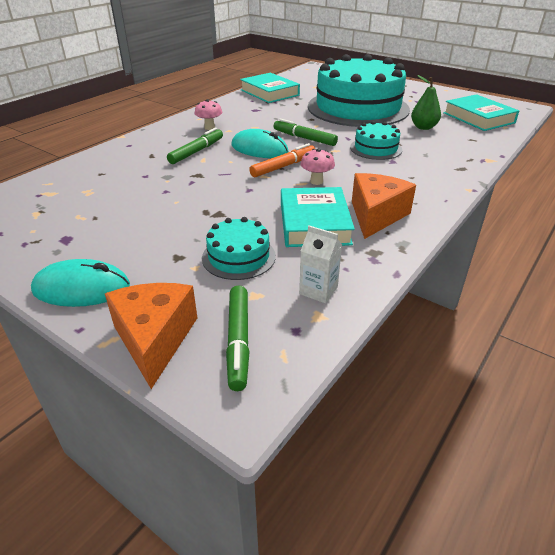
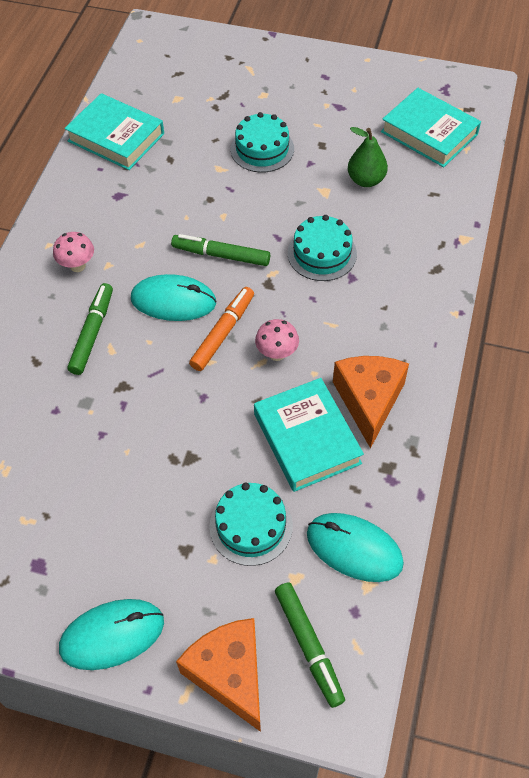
camera: 20 degrees left, 20 degrees up
white carton [299,226,342,303] -> turquoise mouse [307,513,404,582]
turquoise cake [308,54,410,127] -> turquoise cake [231,112,294,173], size x0.43

